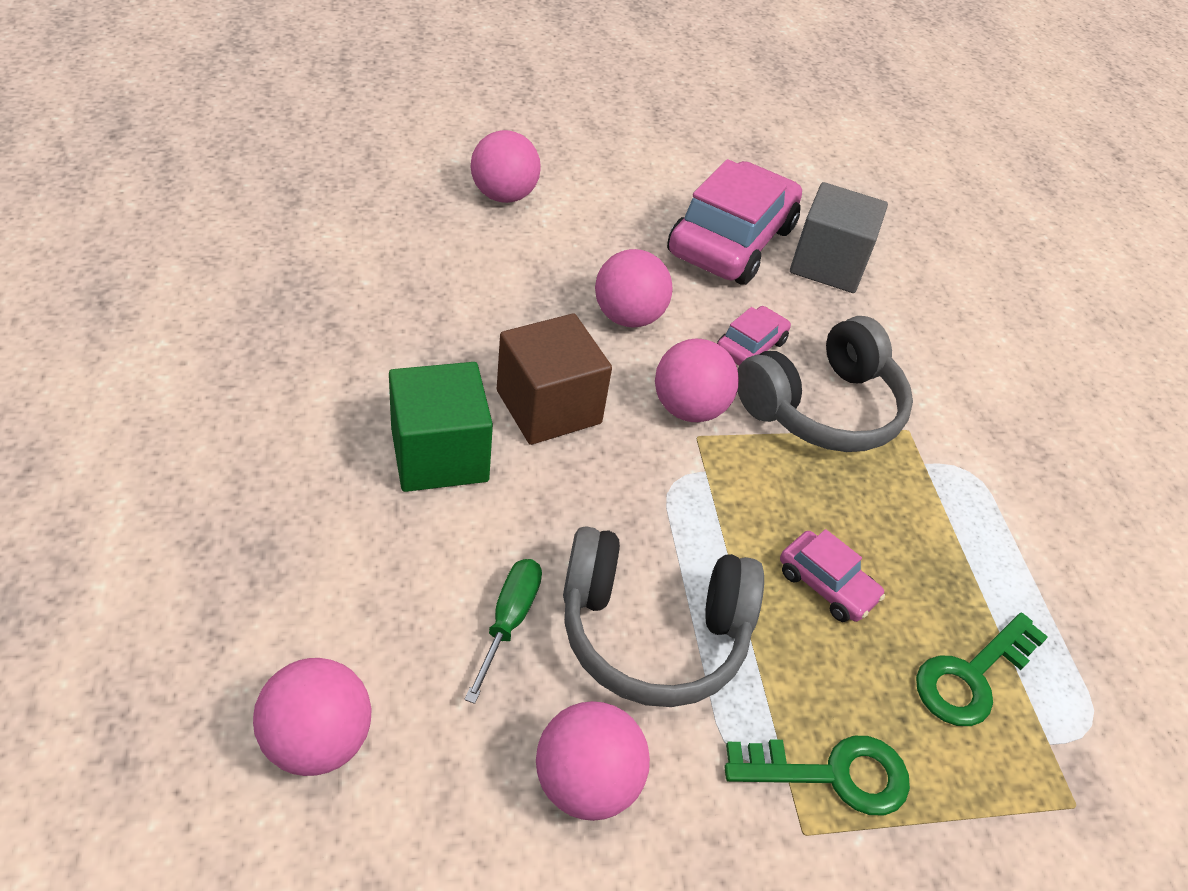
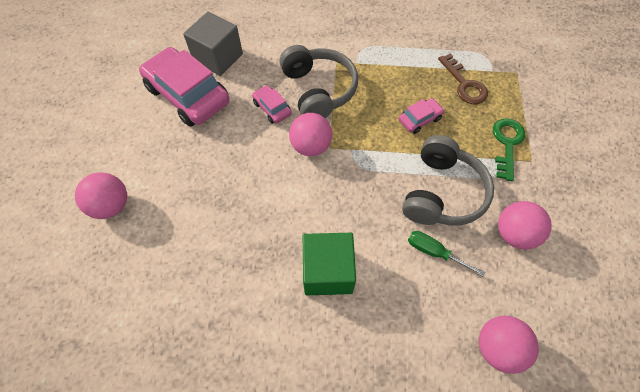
camera: 70 degrees left, 15 degrees up
brown cube [497,313,612,445] -> none
pink ball [595,249,673,327] -> none
green key [916,612,1048,726] -> brown key [438,54,488,104]

